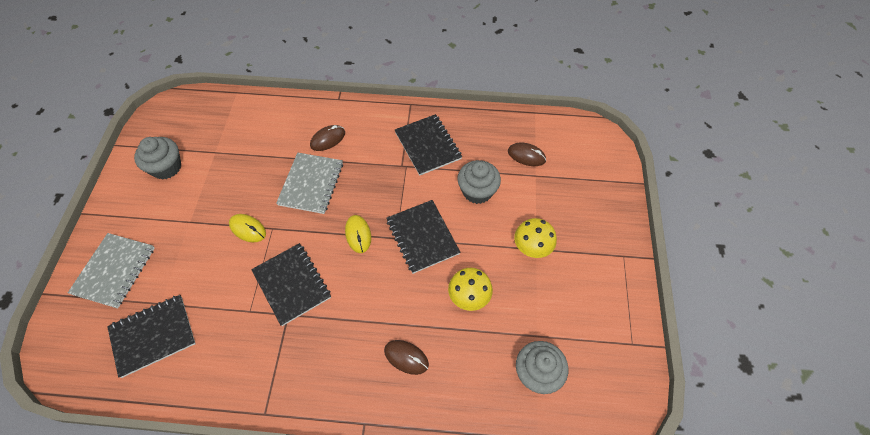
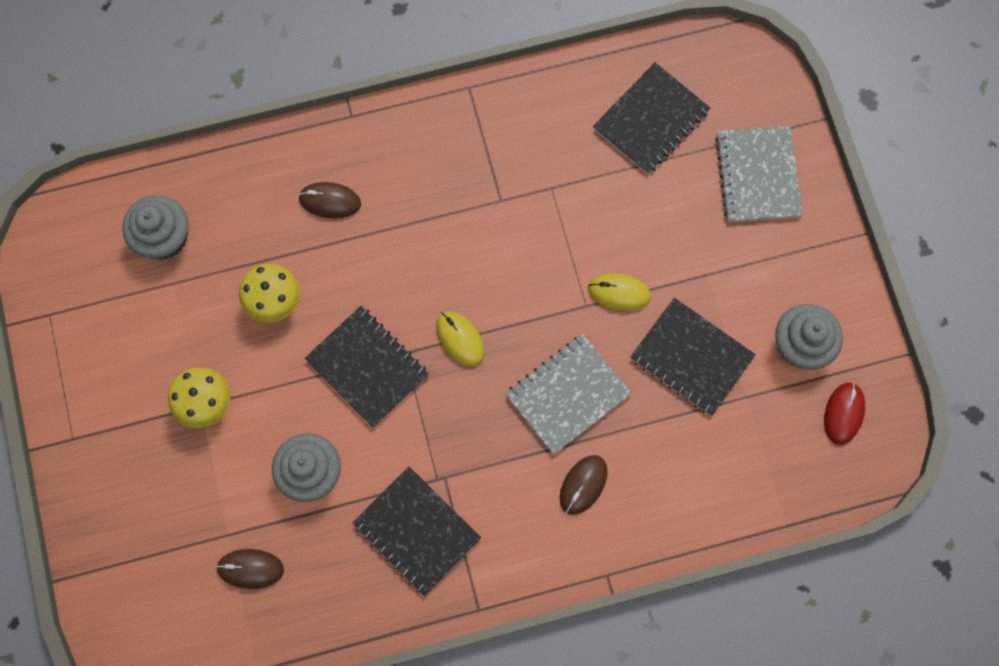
camera: 160 degrees right, 15 degrees up
black notebook [251,243,331,326] -> black notebook moved to [630,298,756,416]
grey notebook [276,152,343,214] -> grey notebook turned 60 degrees clockwise [505,334,632,455]
none -> red mouse [824,382,865,445]

